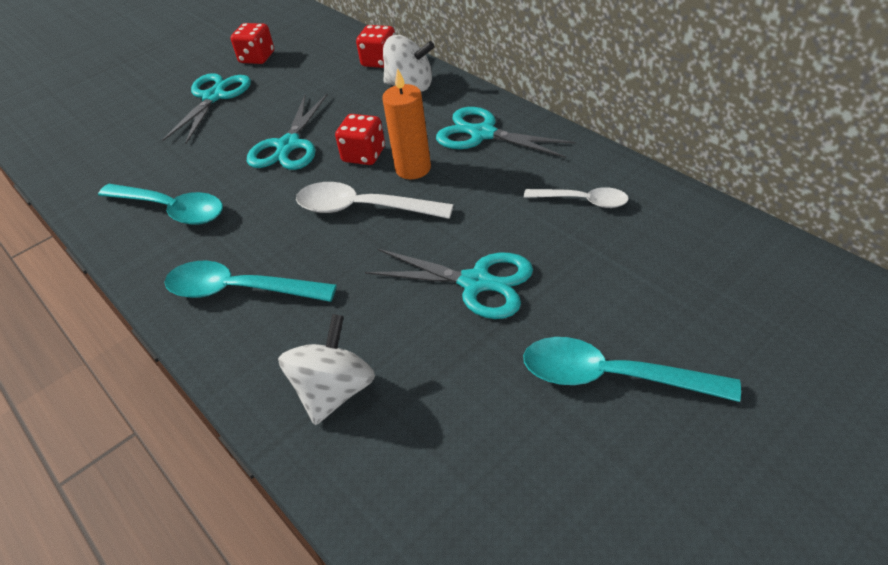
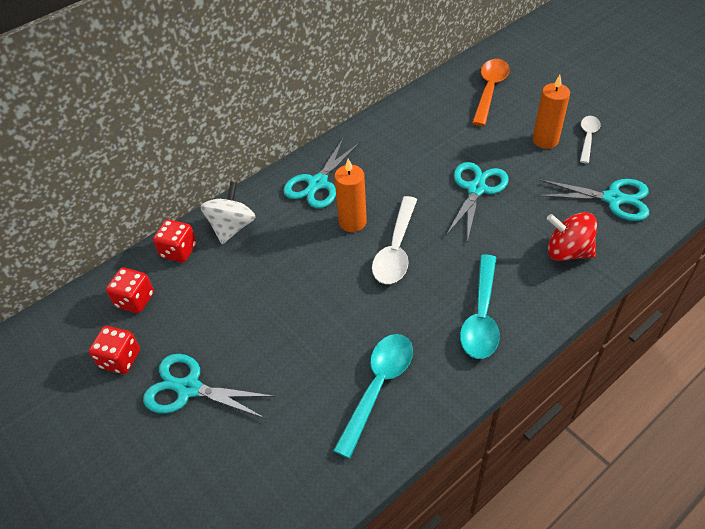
camera: 90 degrees left, 5 degrees up
turquoise scissors [247,93,328,170] -> turquoise scissors moved to [537,179,649,221]
white spinning top [278,314,375,425] -> red spinning top [547,212,597,261]
red dice [335,114,385,165] -> red dice moved to [106,267,154,313]
turquoise spoon [523,337,741,402] -> orange candle [533,75,570,149]
white spoon [524,187,629,208] -> white spoon moved to [580,116,600,163]
none -> orange spoon [472,59,510,126]

